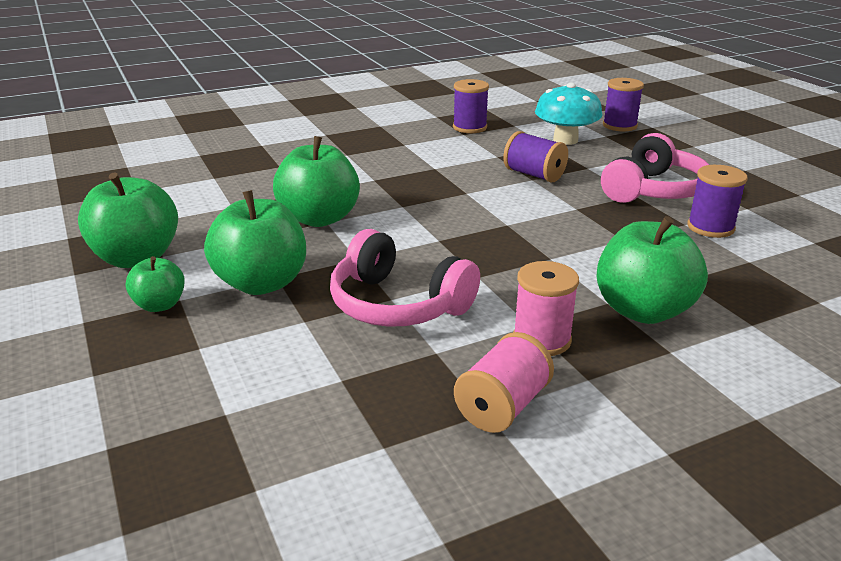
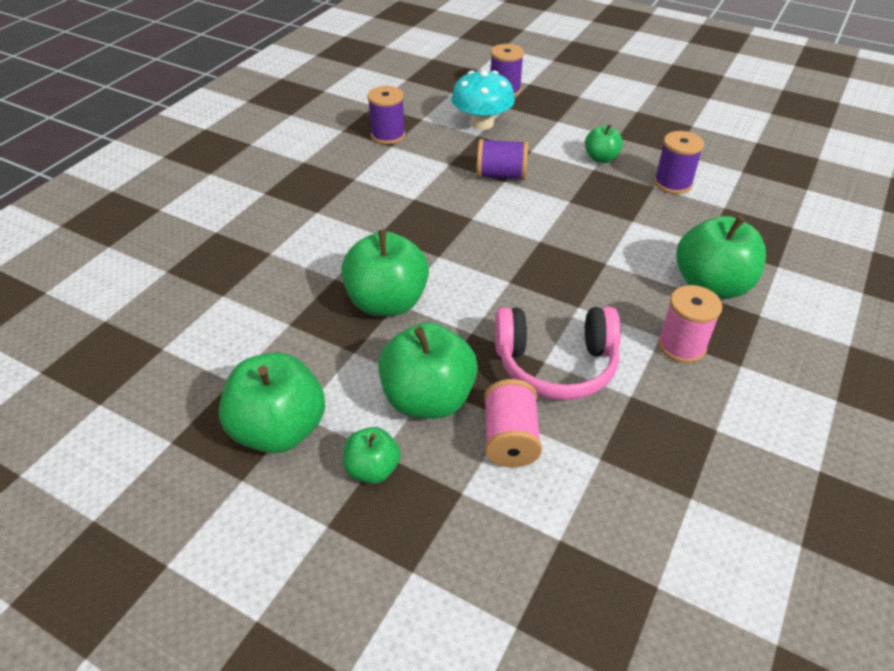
camera: 35 degrees left, 15 degrees up
pink spool [454,332,554,433] -> pink spool moved to [484,379,542,467]
pink headphones [601,133,709,203] -> green apple [585,124,623,163]

